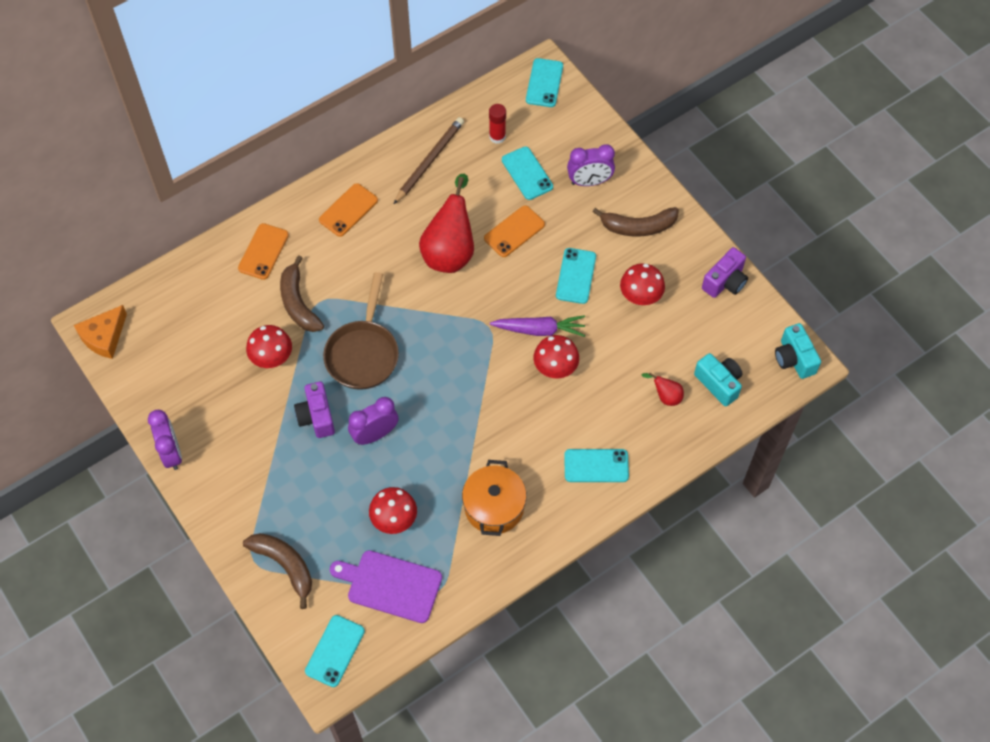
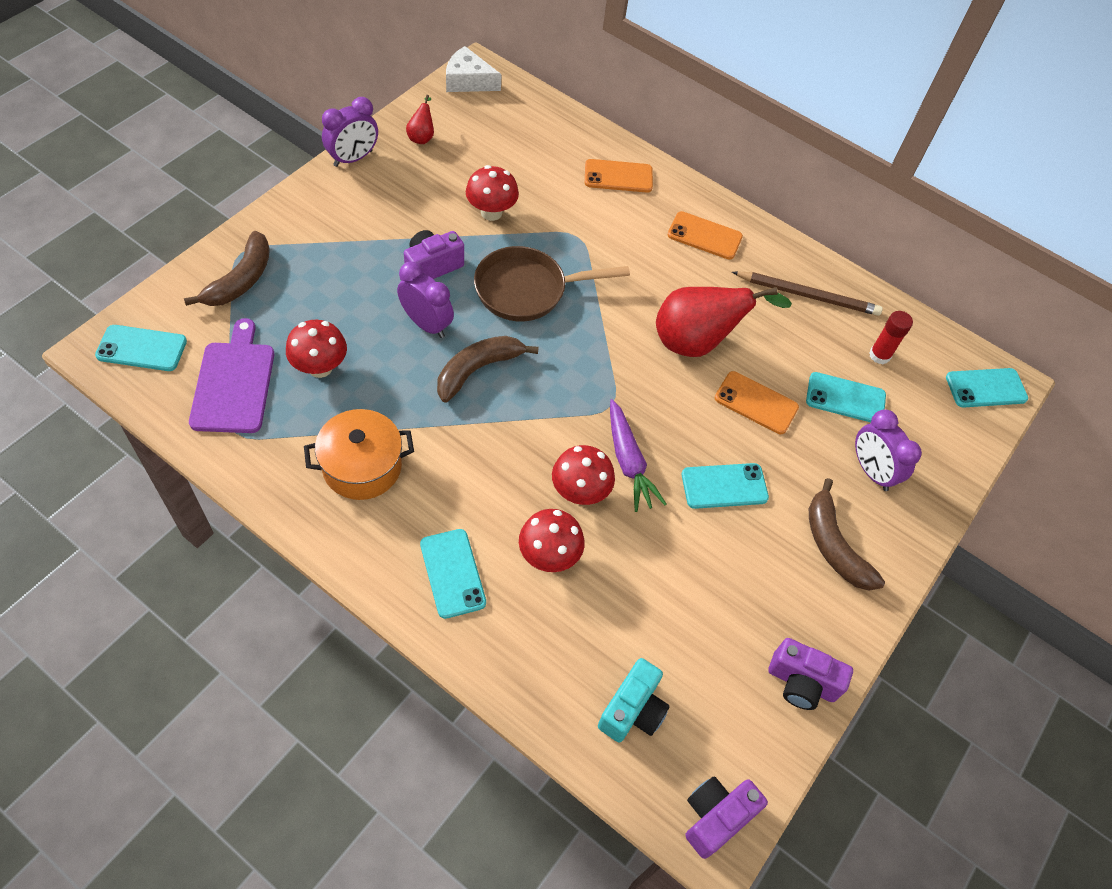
camera: 65 degrees right, 5 degrees down
orange cheese [74,305,127,359] -> white cheese [446,46,502,92]
brown banana [280,255,324,332] -> brown banana moved to [437,336,539,402]
turquoise phone [502,146,553,200] -> turquoise phone turned 60 degrees clockwise [806,372,886,422]
red mushroom [620,263,665,305] -> red mushroom moved to [519,509,585,572]
red pear [641,373,684,406] -> red pear moved to [406,95,434,144]
turquoise camera [775,323,821,379] -> purple camera [685,776,768,859]

